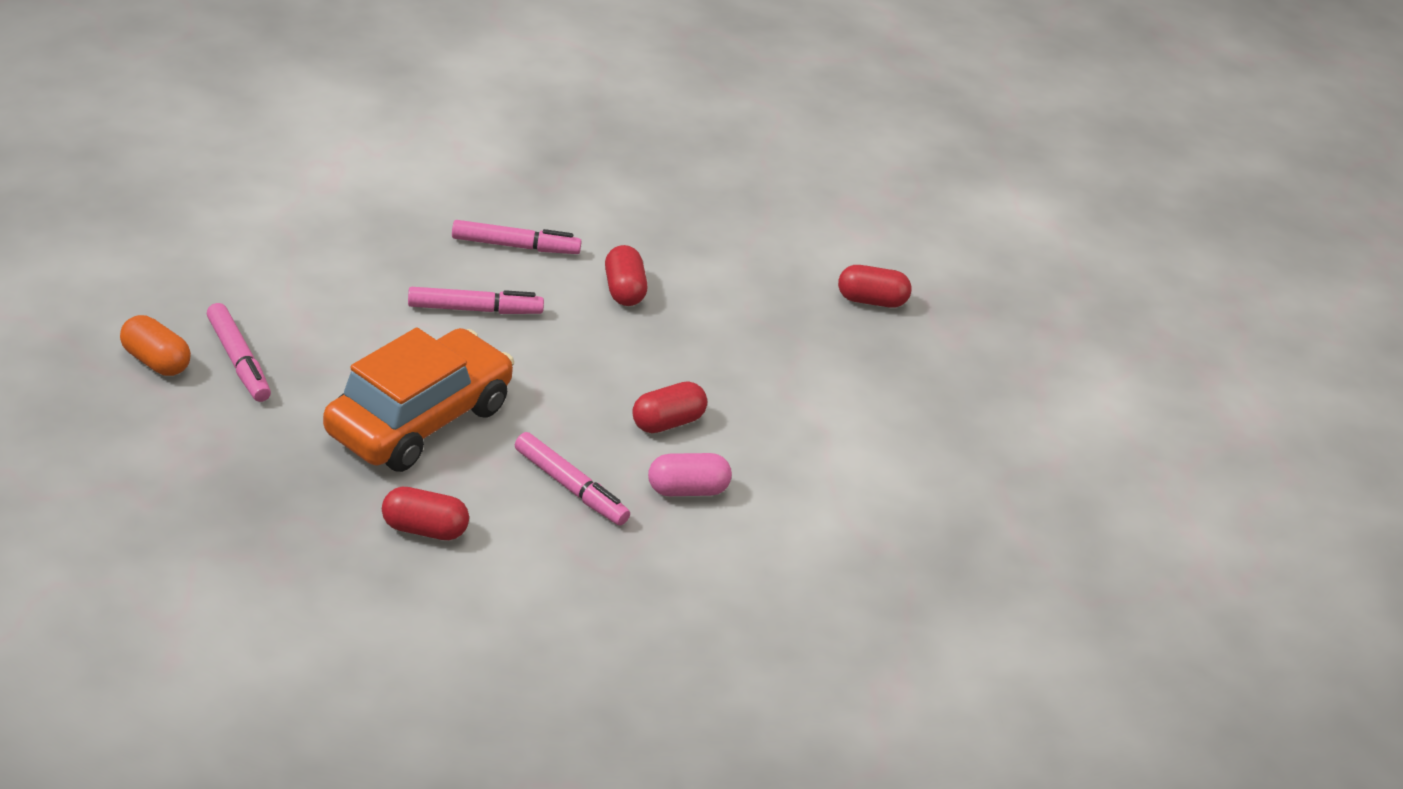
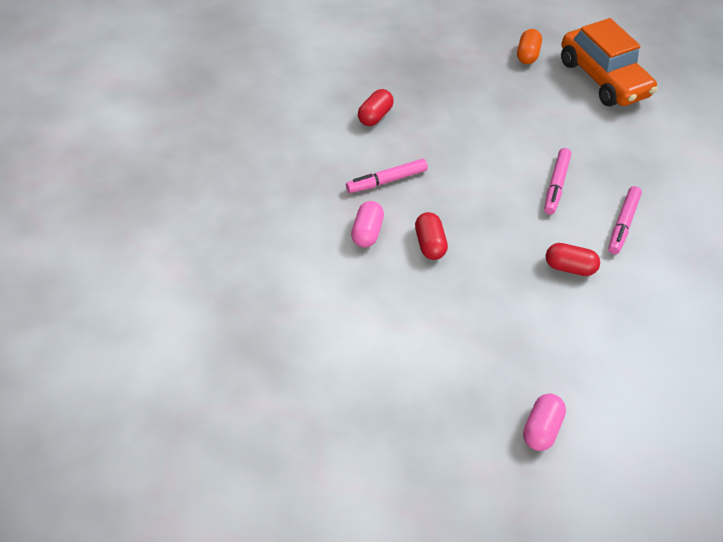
camera: 115 degrees right, 15 degrees up
orange capsule [120,315,191,376] -> orange capsule turned 45 degrees counterclockwise [517,29,542,64]
pink marker [207,303,271,402] -> none
orange car [323,328,514,472] -> orange car moved to [561,18,658,106]
red capsule [838,265,912,308] -> pink capsule [523,394,566,451]

